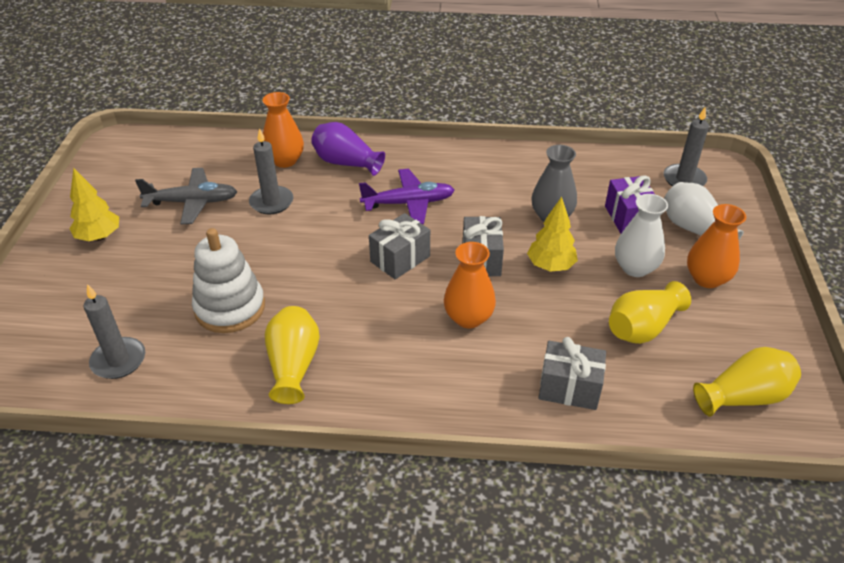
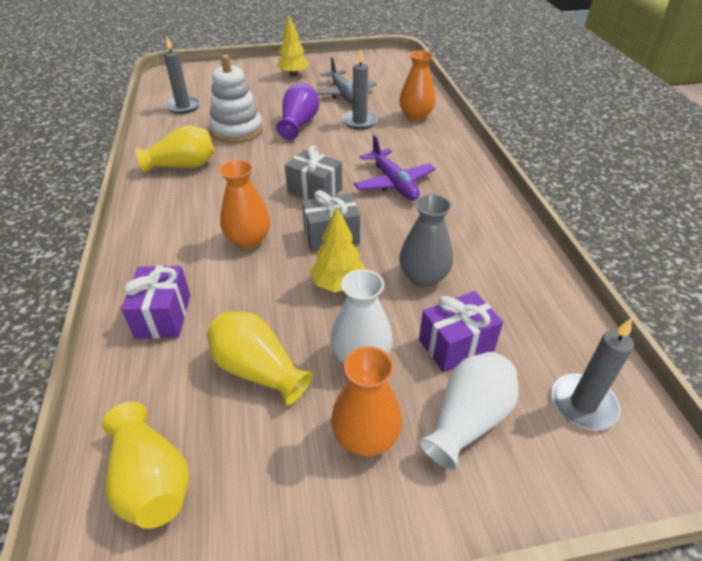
camera: 75 degrees right, 0 degrees up
purple vase [311,122,385,176] -> purple vase moved to [276,84,319,140]
grey gift [538,337,606,410] -> purple gift [121,265,190,339]

